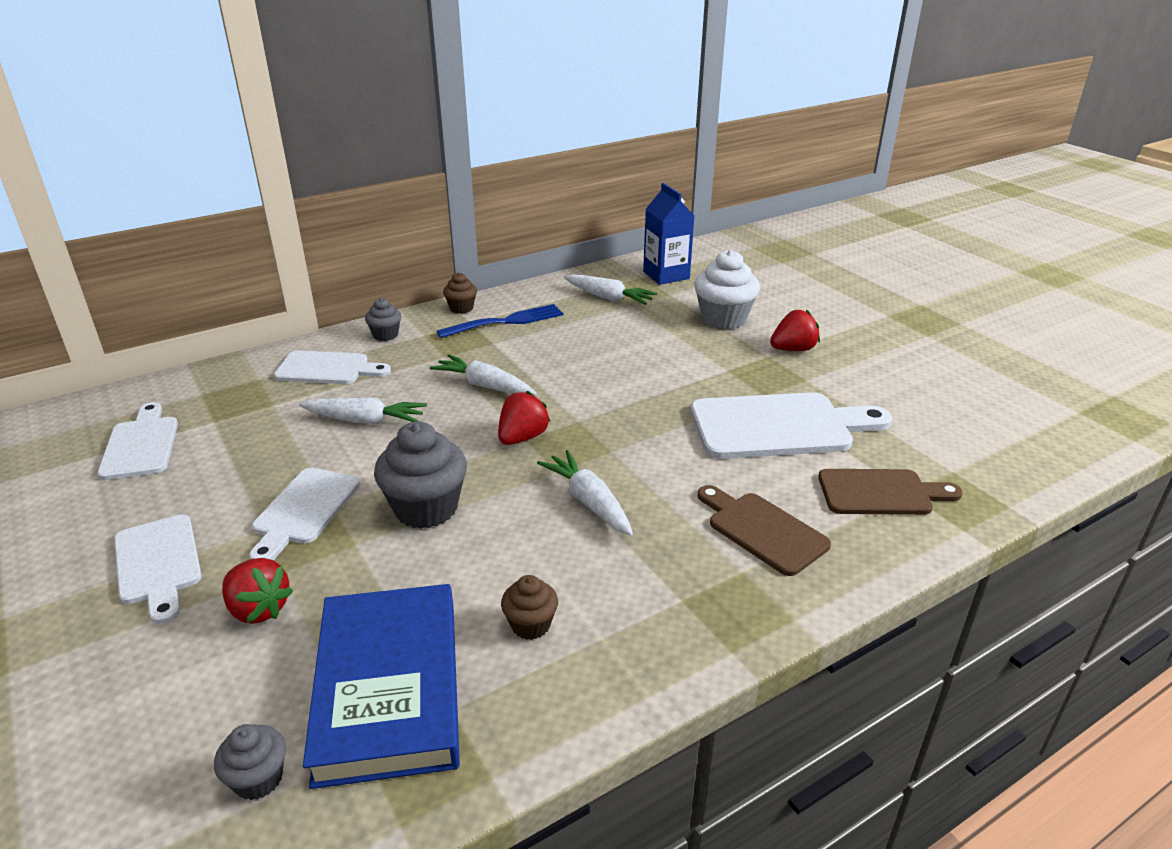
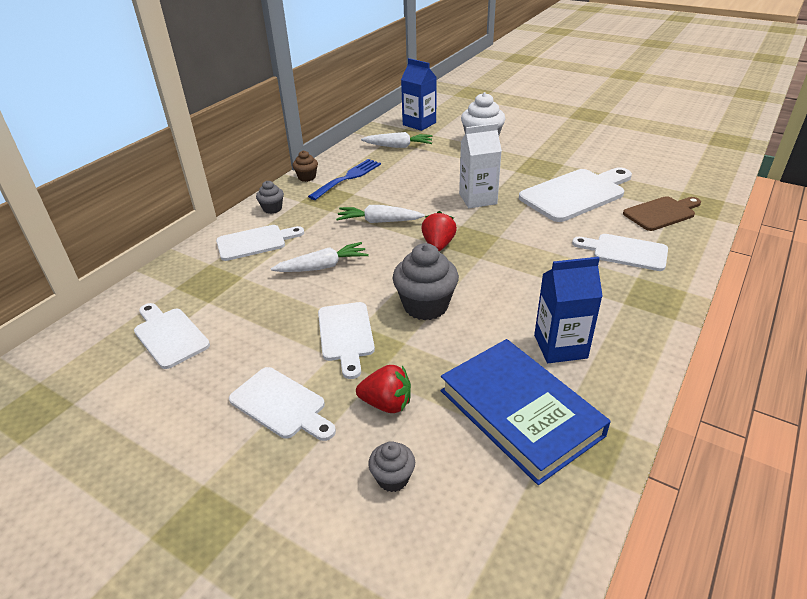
camera: 25 degrees left, 5 degrees up
grey cupcake [214,724,286,800] -> grey cupcake moved to [368,441,415,492]
brown cupcake [501,575,558,640] -> blue carton [534,257,603,363]
white carrot [537,450,633,536] -> none
brown cutting board [698,485,831,576] -> white cutting board [572,234,668,271]
red strawberry [770,310,820,351] -> none
none -> white carton [459,123,502,208]

